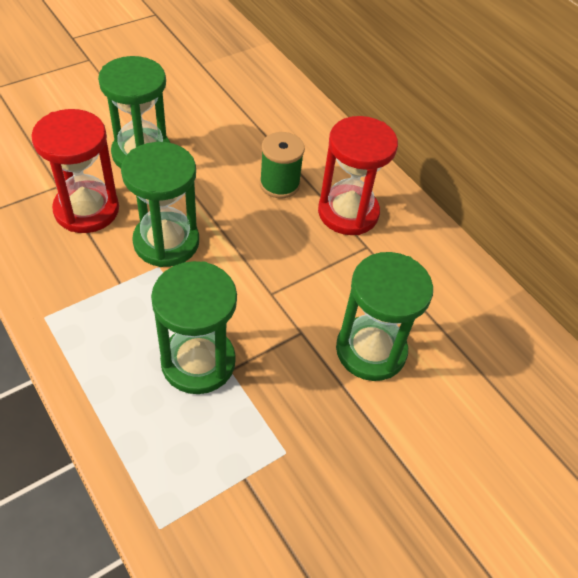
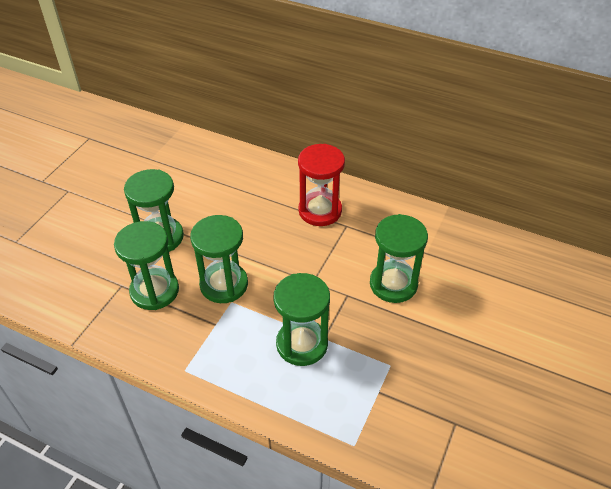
camera: 25 degrees left, 5 degrees down
red hourglass [31,109,119,233] -> green hourglass [114,221,179,310]
green spool [260,132,305,198] -> none

